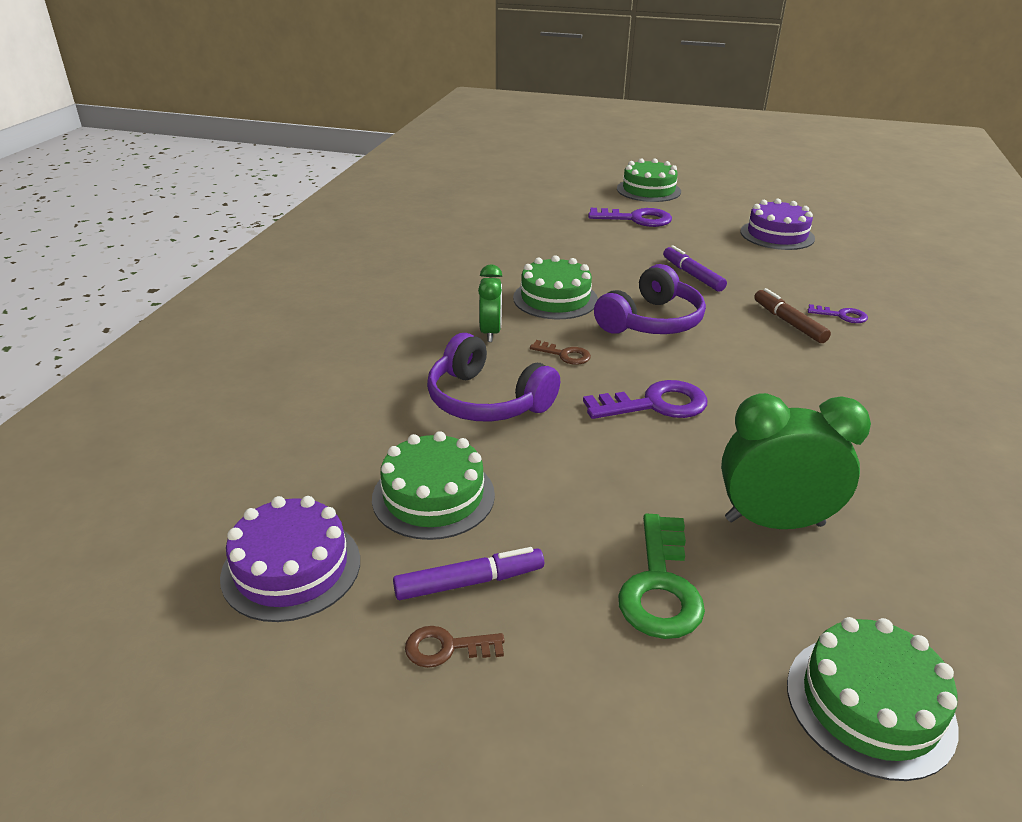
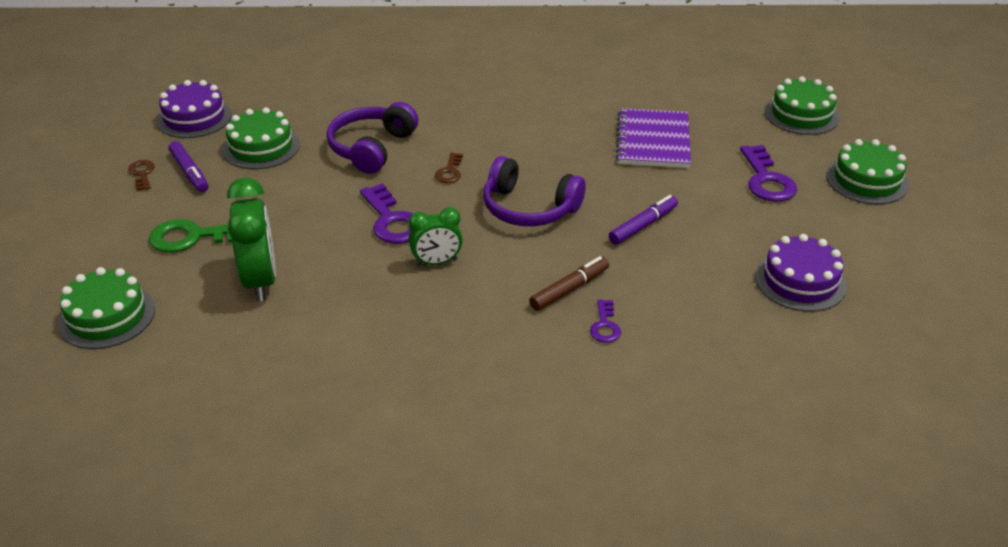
camera: 75 degrees right, 5 degrees up
green clock [478,264,502,342] -> green clock moved to [409,207,463,266]
green cake [513,255,598,319] -> green cake moved to [765,76,839,135]
none -> purple notebook [616,108,691,168]

